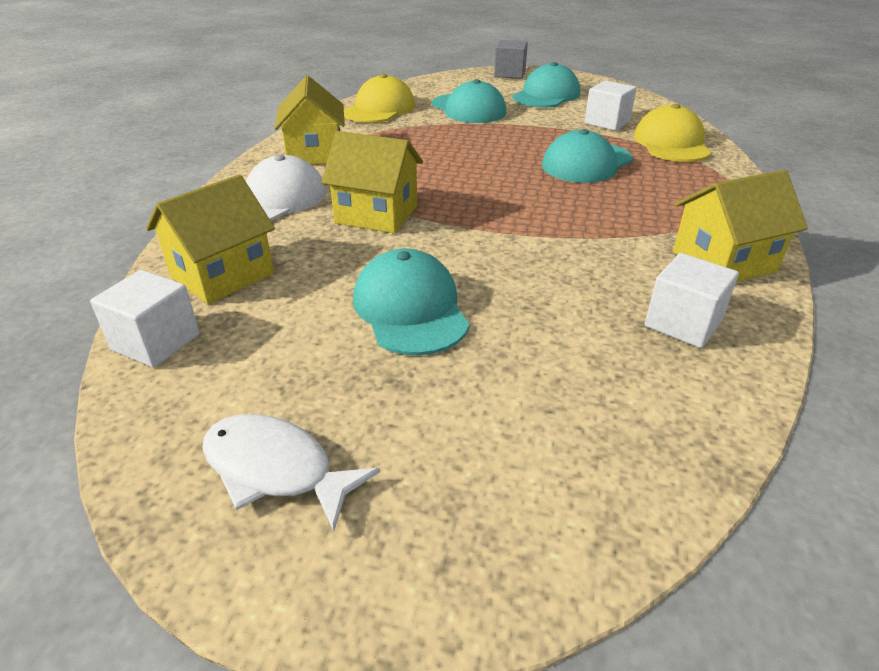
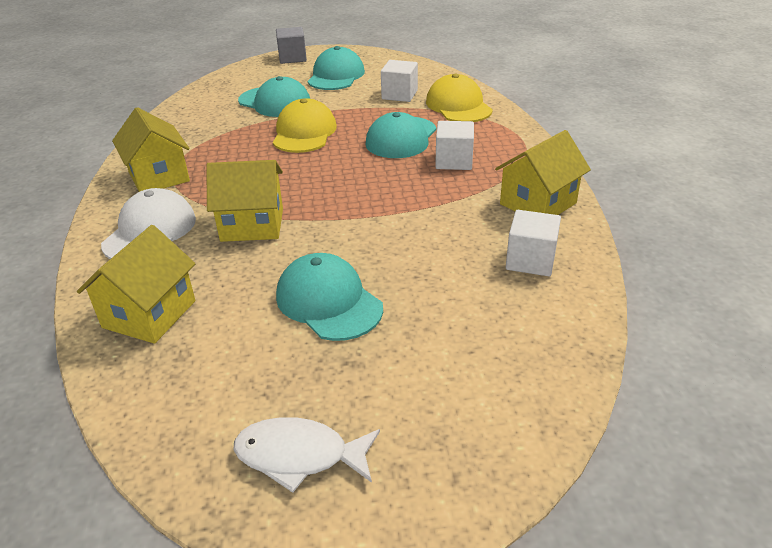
camera: 20 degrees left, 0 degrees up
white cube [90,270,200,368] -> white cube moved to [435,121,474,170]
yellow cap [344,74,416,123] -> yellow cap moved to [273,98,337,153]

